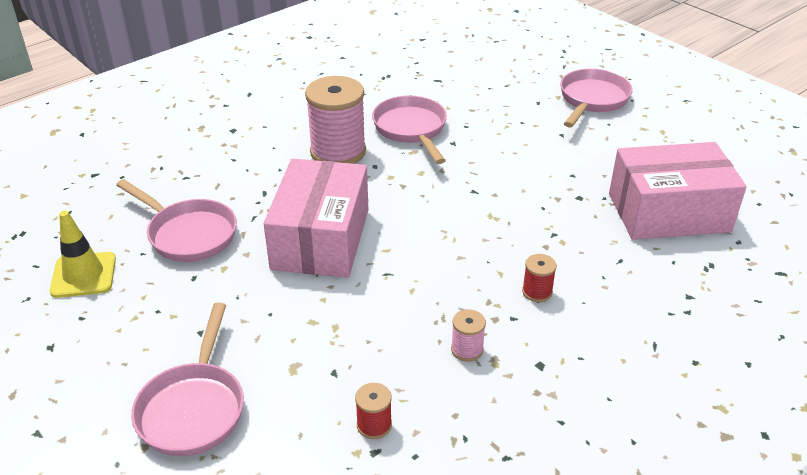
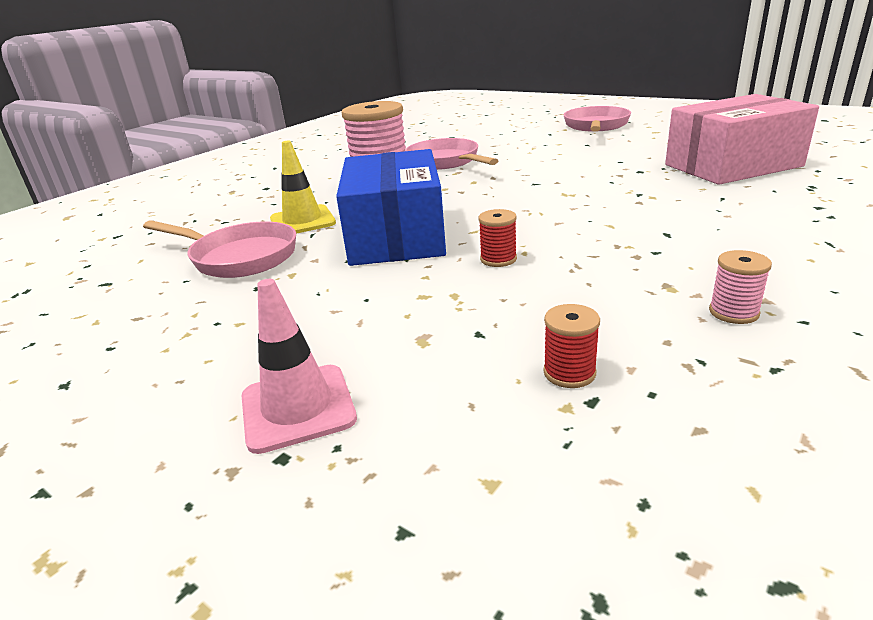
camera: 10 degrees left, 10 degrees down
yellow traffic cone [50,211,116,298] -> yellow traffic cone moved to [270,141,336,234]
pink pan [131,303,244,456] -> pink traffic cone [241,279,357,454]
pink box [264,158,368,278] -> blue box [336,149,446,266]
pink spool [451,309,486,362] -> pink spool moved to [709,250,772,324]
red spool [522,254,557,302] -> red spool moved to [478,209,517,267]

